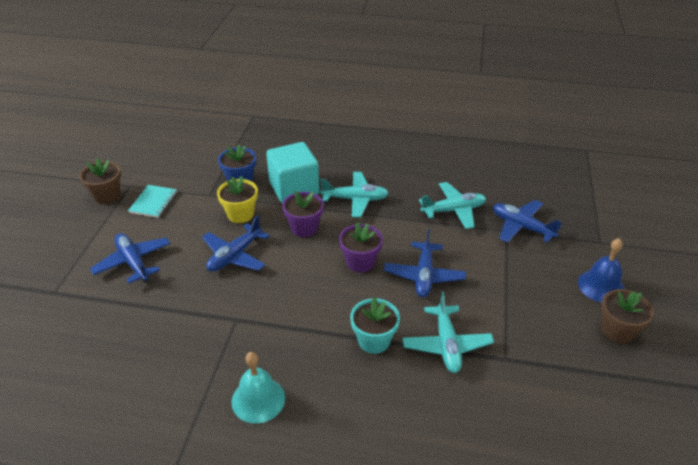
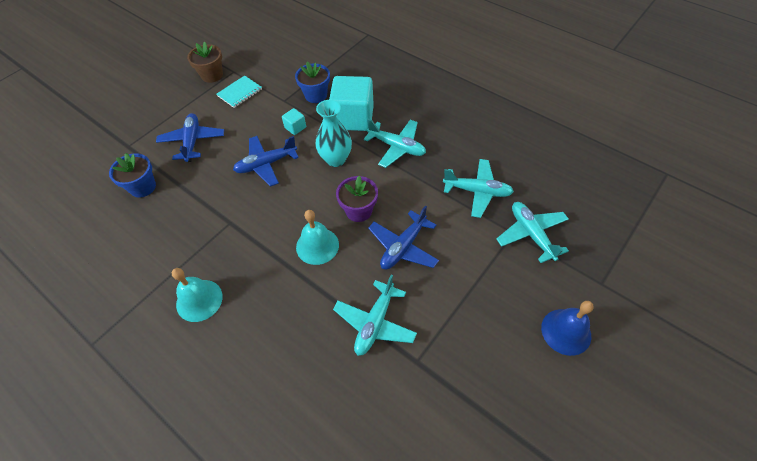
camera: 30 degrees right, 15 degrees up
yellow flower pot [217,176,258,223] -> turquoise cube [282,108,306,135]
purple flower pot [282,191,324,237] -> turquoise vase [316,100,352,167]
turquoise flower pot [350,297,400,354] -> none
blue plane [493,200,562,243] -> turquoise plane [496,202,569,263]
brown flower pot [601,289,654,344] -> none
none -> blue flower pot [109,153,156,198]
none -> turquoise bell [296,210,339,265]

